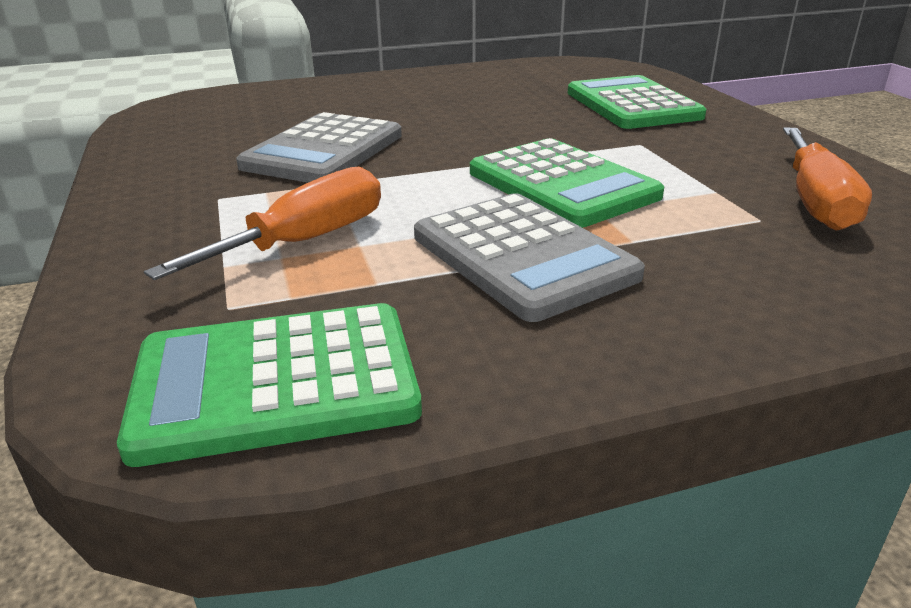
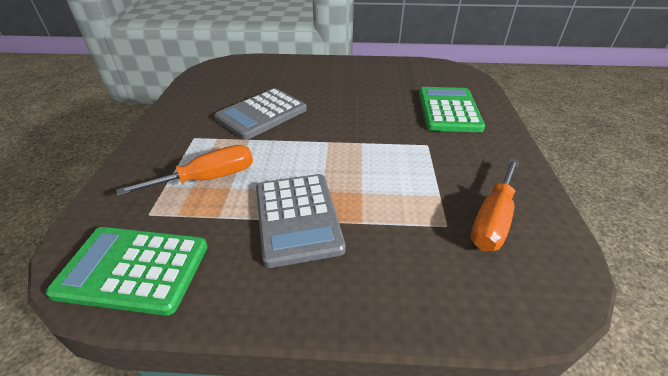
camera: 20 degrees right, 10 degrees up
green calculator [470,138,664,228] -> none

